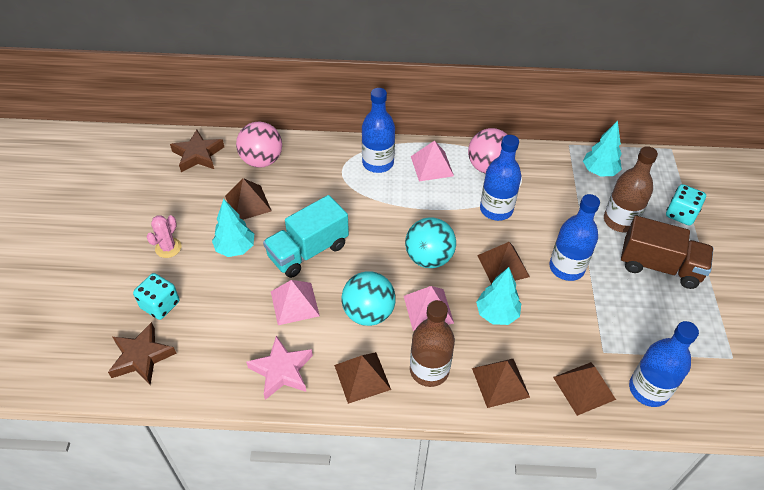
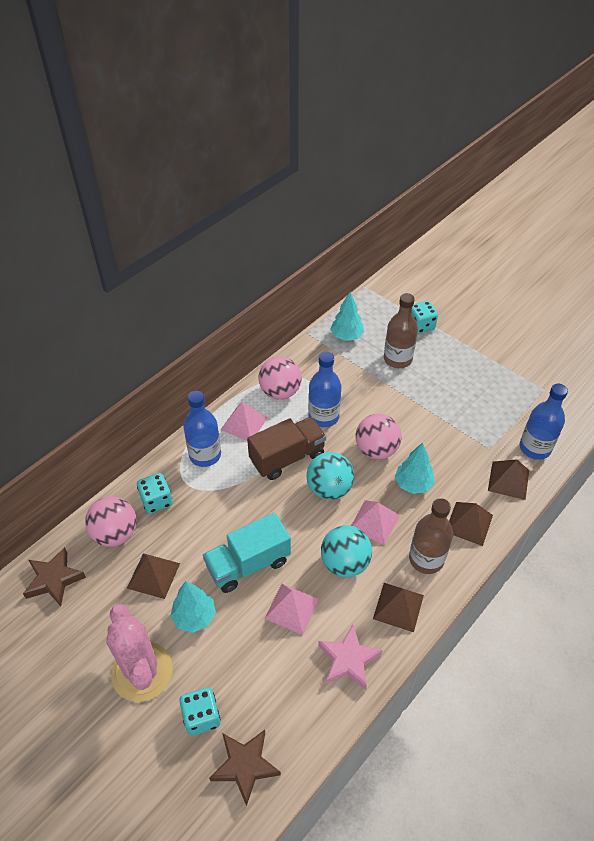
camera: 50 degrees left, 0 degrees up
pink cactus [146,215,181,258] -> pink cactus [106,604,173,702], size x2.11
turquoise truck [263,195,349,278] -> turquoise truck turned 60 degrees clockwise [203,513,291,593]
brown pyramid [477,242,530,284] -> pink ball [355,414,402,460]
blue bottle [549,194,600,281] -> none
brown truck [621,216,713,289] -> brown truck moved to [247,417,326,480]
none -> turquoise dice [137,473,173,514]

